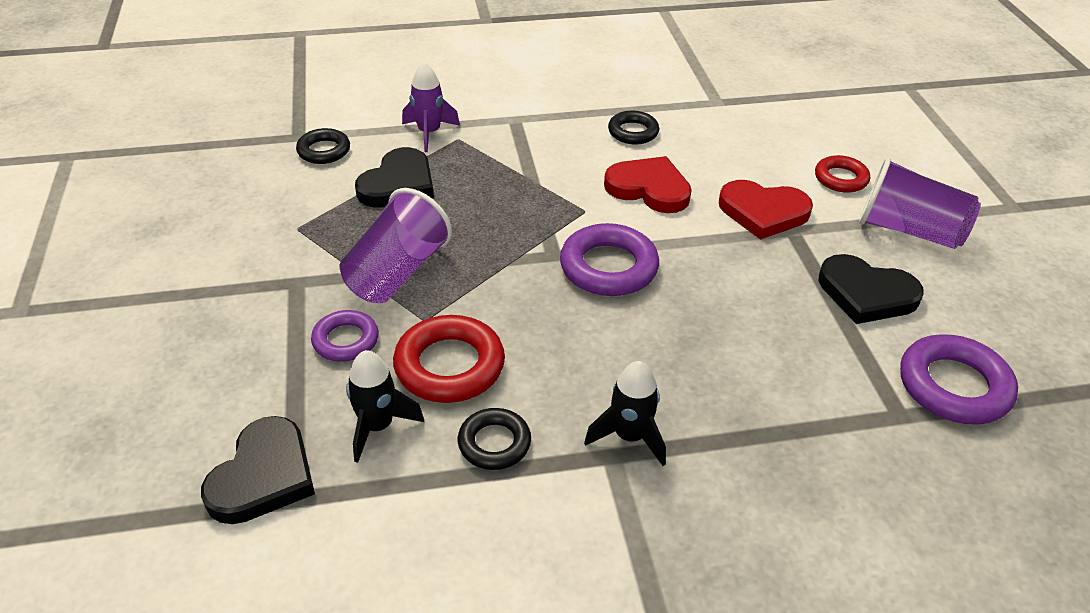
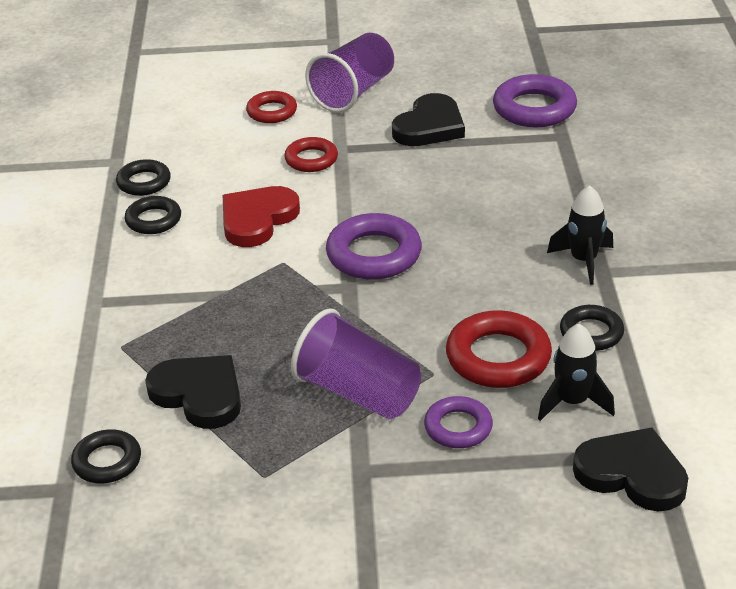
camera: 80 degrees left, 5 degrees down
purple rocket [402,63,460,152] -> none
red heart [719,180,813,240] -> red ring [284,137,338,172]
none -> black ring [116,159,171,196]

